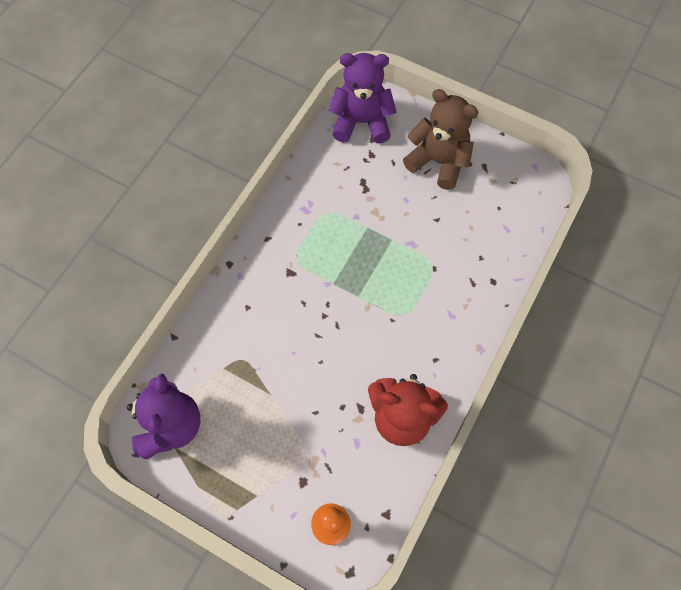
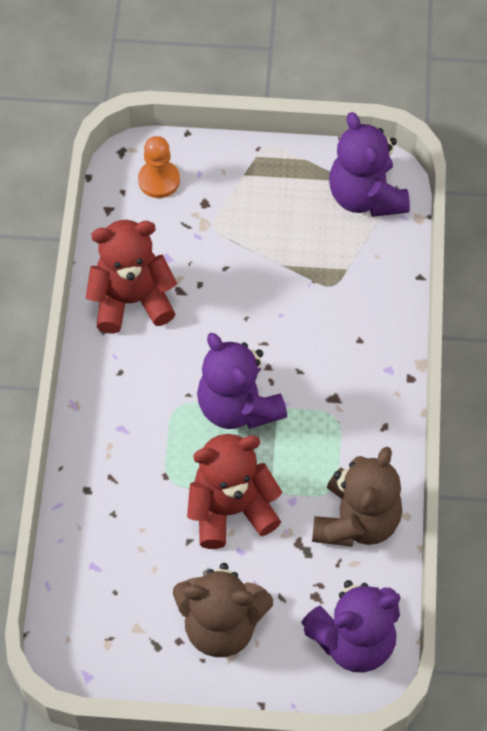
camera: 155 degrees right, 5 degrees down
none -> red teddy bear [187,434,282,549]
none -> purple teddy bear [197,333,287,429]
none -> brown teddy bear [312,446,402,547]

